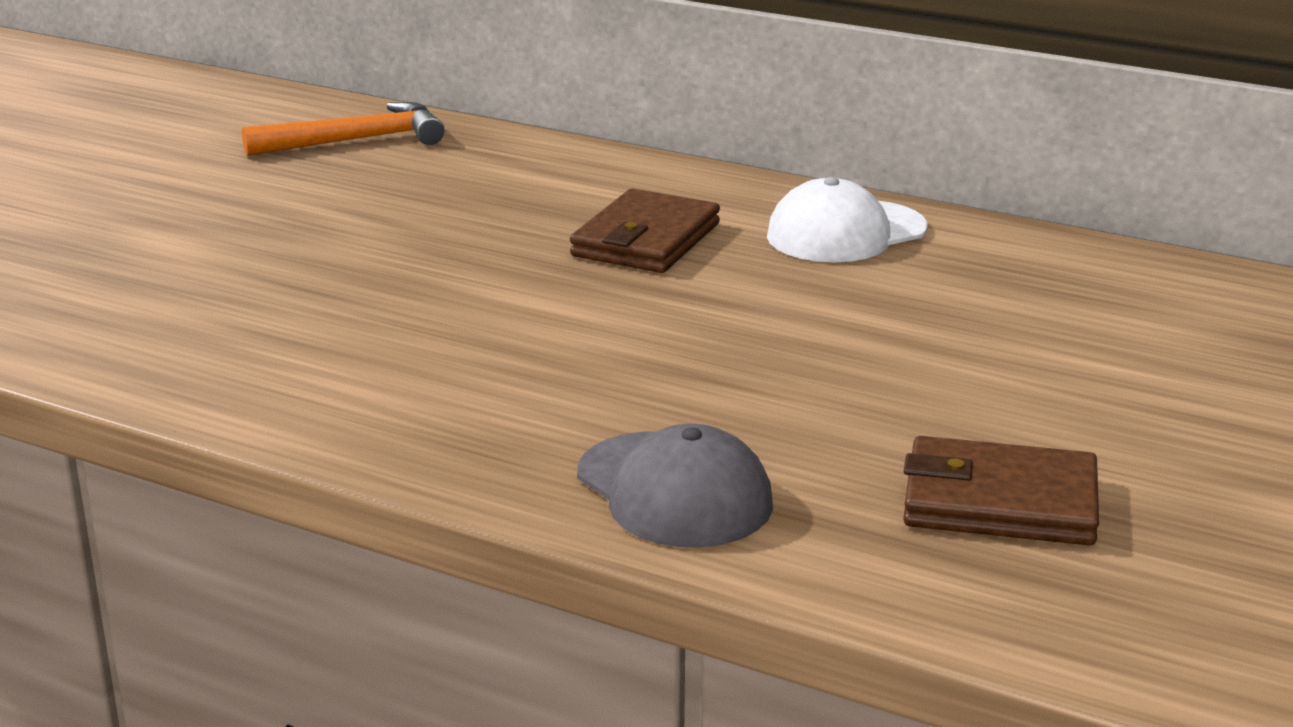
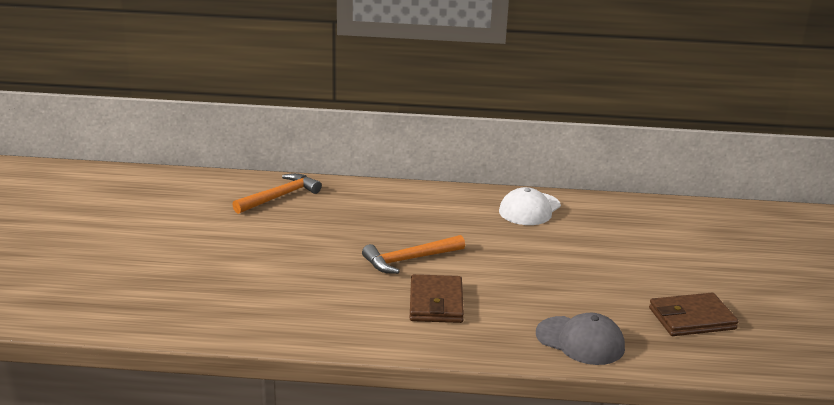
camera: 25 degrees left, 0 degrees up
brown wallet [570,188,720,273] -> brown wallet moved to [410,274,464,323]
none -> orange hammer [362,235,465,274]

